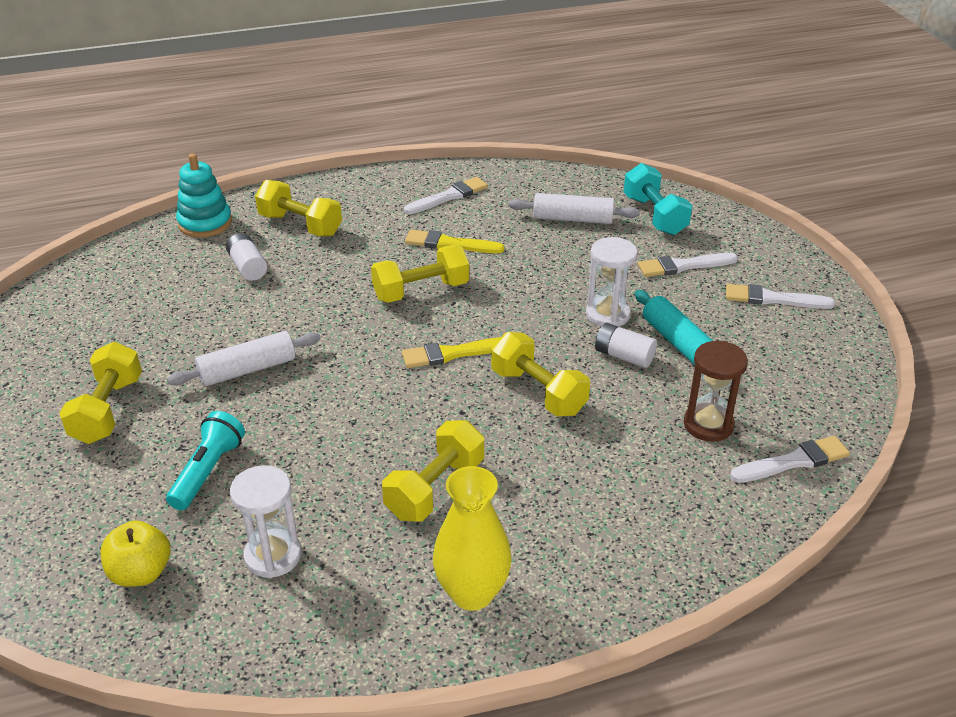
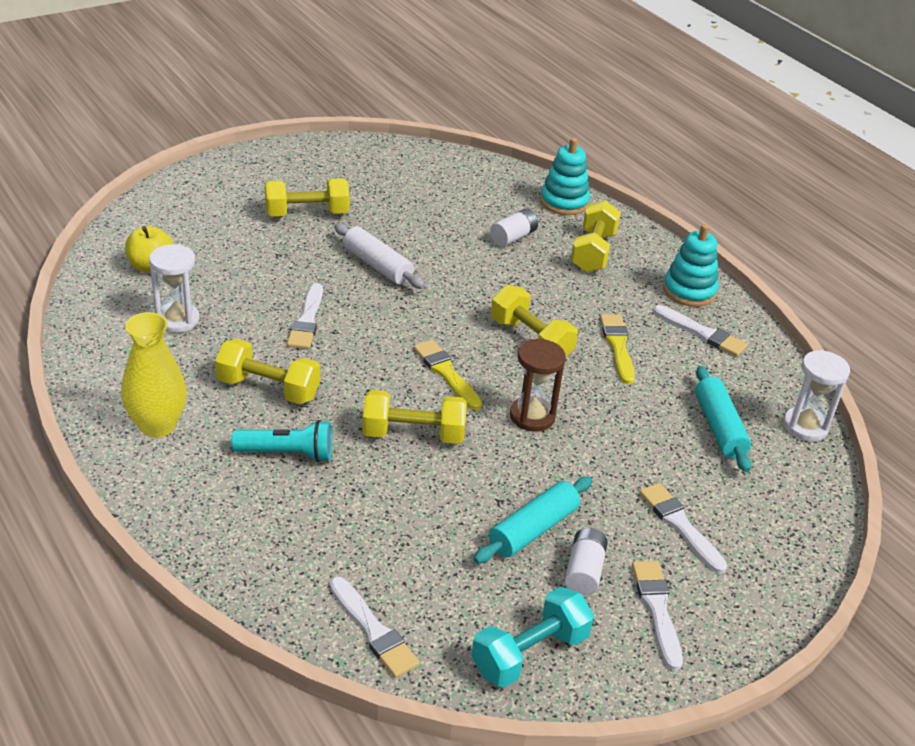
camera: 70 degrees right, 0 degrees up
turquoise flashlight [166,411,245,510] -> turquoise flashlight moved to [231,420,332,462]
yellow dumbbell [491,332,590,417] -> yellow dumbbell turned 60 degrees clockwise [362,390,467,444]
white rolling pin [509,193,640,224] -> turquoise rolling pin [695,366,751,472]
white hourglass [586,237,637,327] -> white hourglass moved to [783,350,850,441]
white battery [595,323,657,368] -> white battery moved to [564,528,608,596]
turquoise dumbbell [624,163,692,235] -> turquoise dumbbell moved to [471,587,594,688]
brown hourglass [684,341,748,442] -> brown hourglass moved to [510,339,566,432]
none -> white brush [287,283,323,349]
none -> turquoise stacking toy [663,224,719,307]

